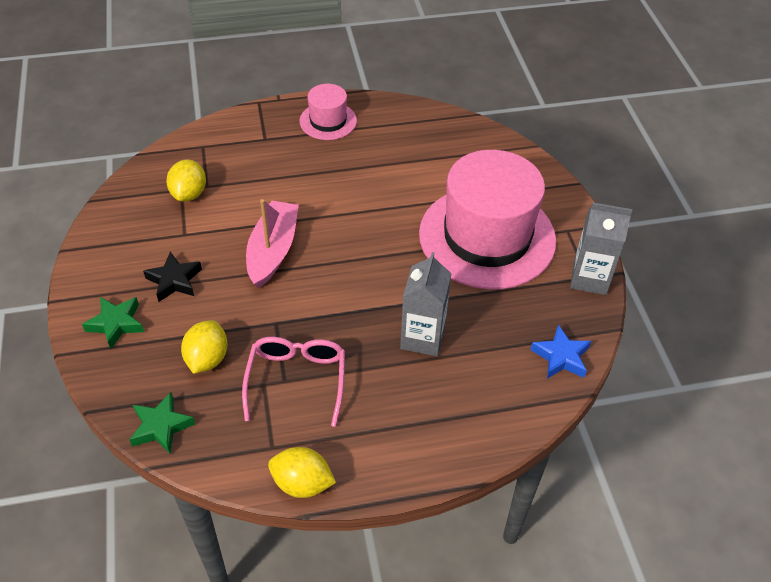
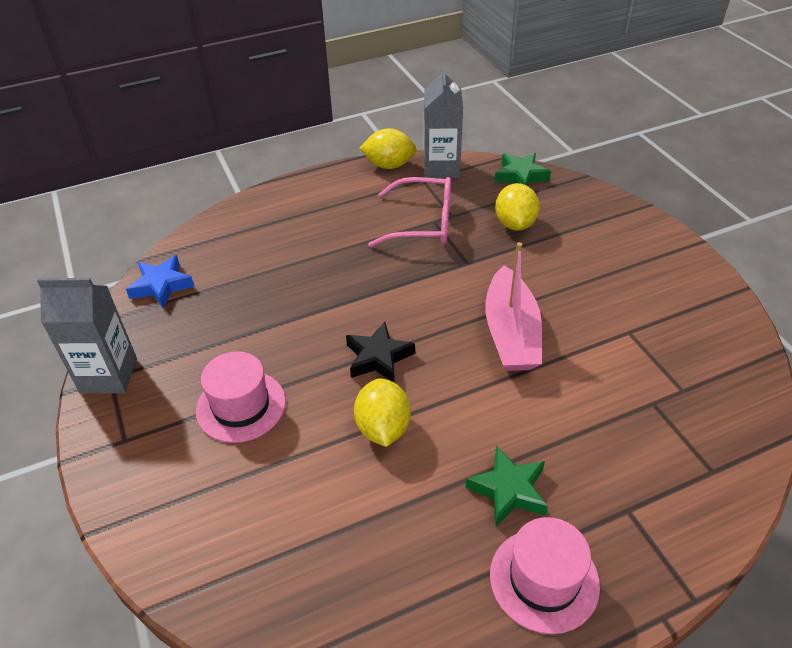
camera: 170 degrees right, 5 degrees down
green star [82,297,144,349] -> green star moved to [465,445,548,526]
black star [143,252,202,302] -> black star moved to [346,322,415,383]
yellow lemon [166,159,206,202] -> yellow lemon moved to [354,378,411,447]
pink glasses [242,337,345,427] -> pink glasses turned 75 degrees counterclockwise [368,177,451,247]
grey carton [400,252,452,356] -> grey carton moved to [424,66,463,178]
pink hat [419,150,556,290] -> pink hat [196,351,286,443], size x0.47

